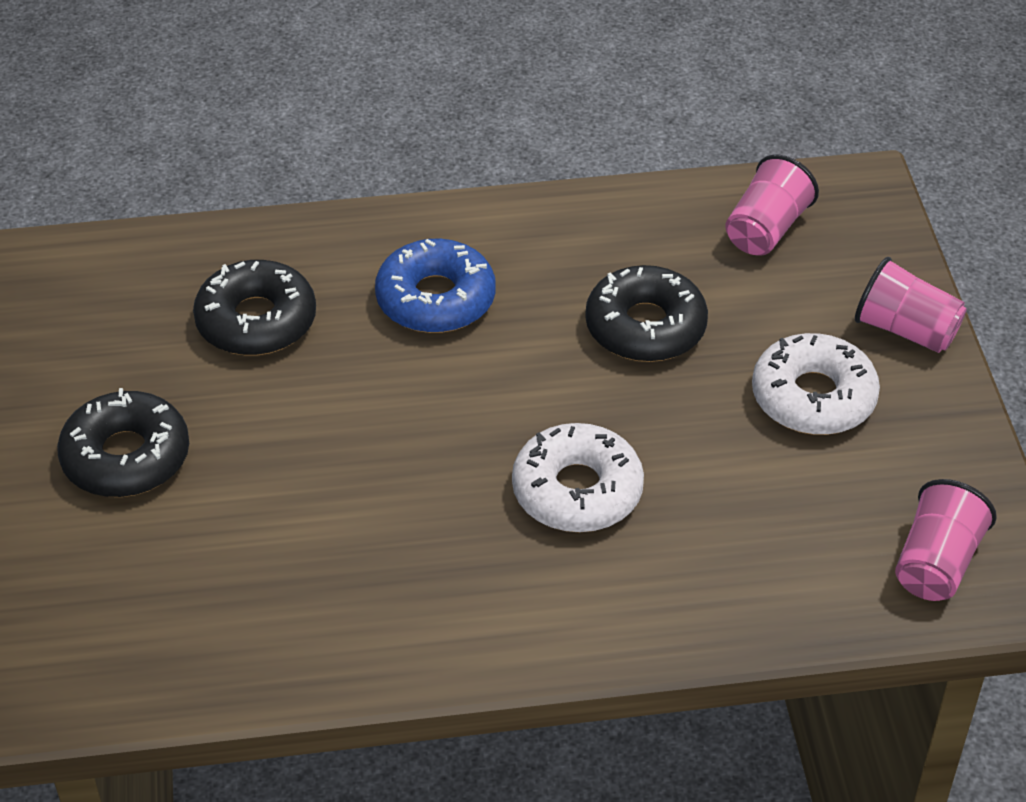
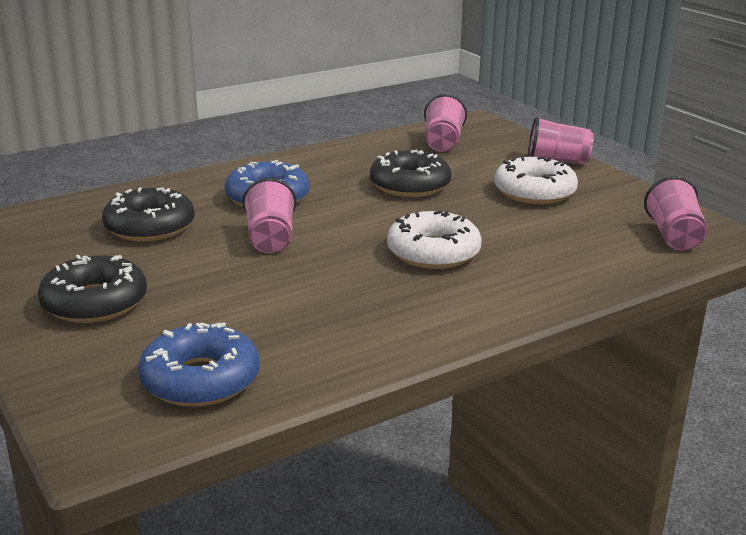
camera: 25 degrees left, 20 degrees down
none -> blue donut [138,322,260,407]
none -> pink cup [242,178,296,253]

